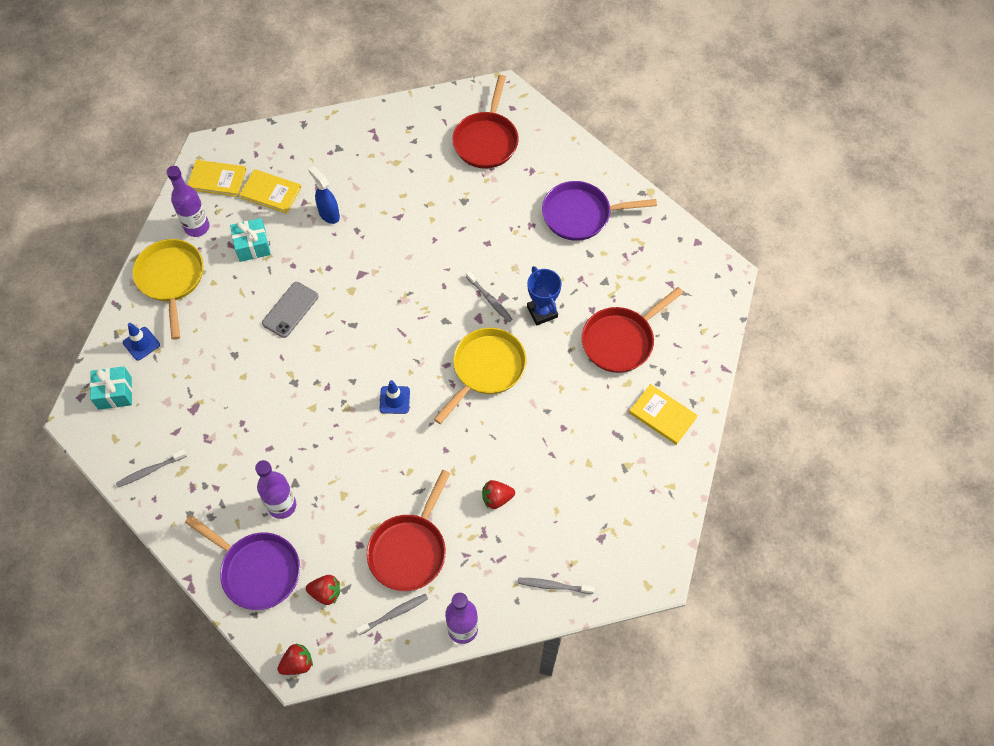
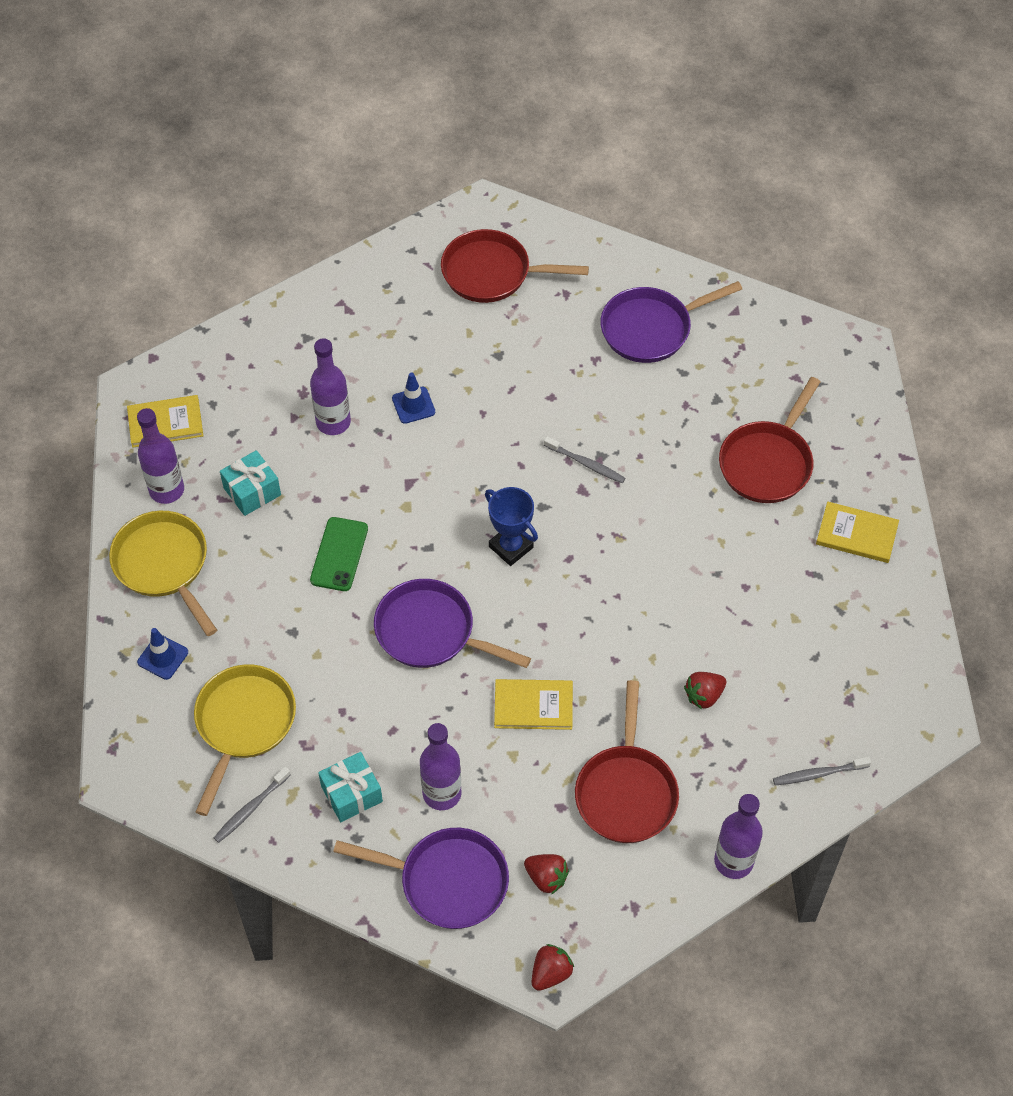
camera: 20 degrees left, 5 degrees down
turquoise gift [90,366,132,410] -> turquoise gift moved to [318,752,383,822]
yellow book [239,169,301,214] -> yellow book moved to [494,679,573,730]
grey phone [262,282,318,338] -> green phone [310,517,368,591]
red strawberry [306,575,340,605] -> red strawberry turned 45 degrees clockwise [524,854,569,895]
blue spray bottle [308,166,340,224] -> purple bottle [310,339,351,435]
grey toothbrush [356,594,428,635] -> none
blue traffic cone [379,380,410,414] -> blue traffic cone moved to [392,372,435,424]
yellow pan [434,328,526,424] -> yellow pan moved to [194,664,296,816]
red pan [452,75,519,169] -> red pan turned 105 degrees clockwise [441,229,589,303]
blue trophy [527,266,562,325] -> blue trophy moved to [485,487,538,566]
none -> purple pan [374,579,531,668]

